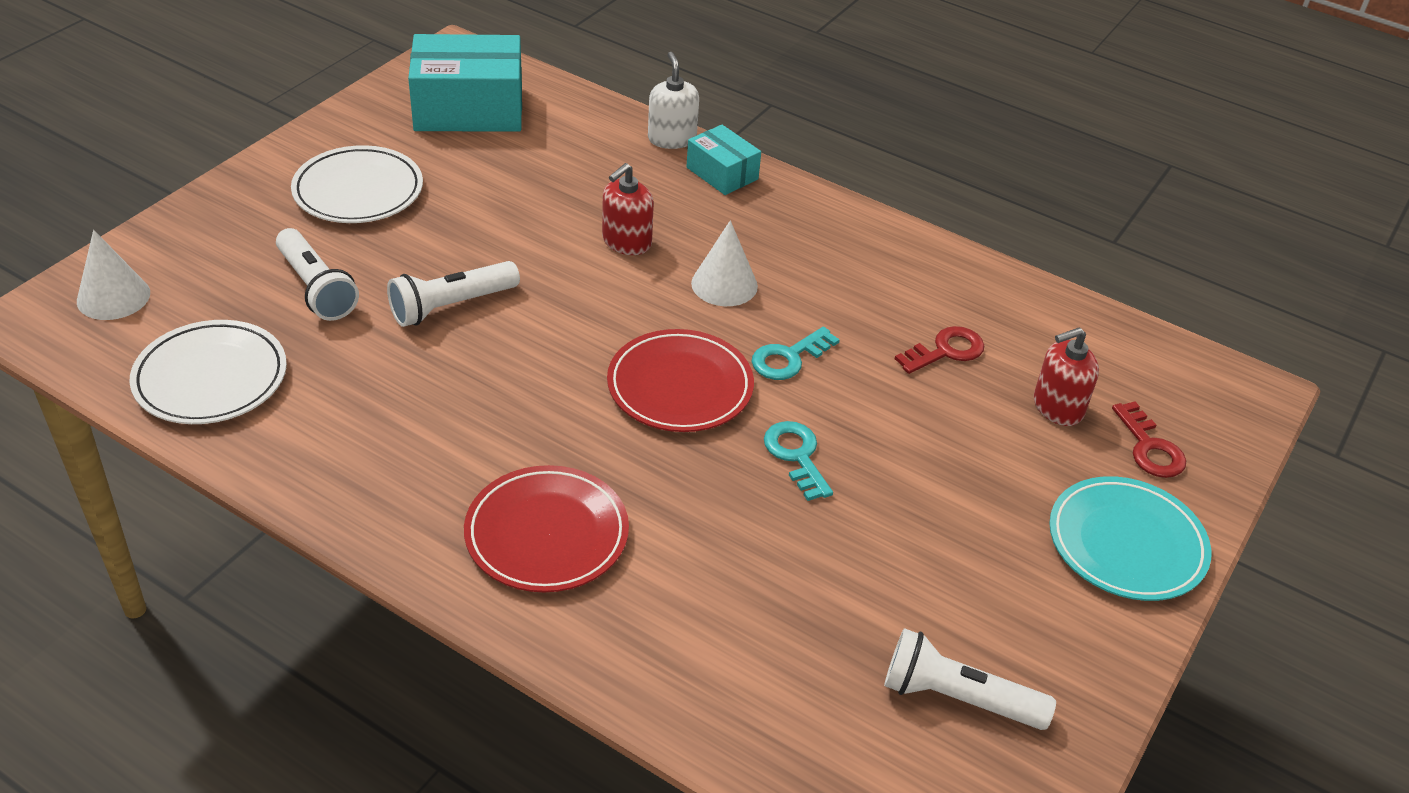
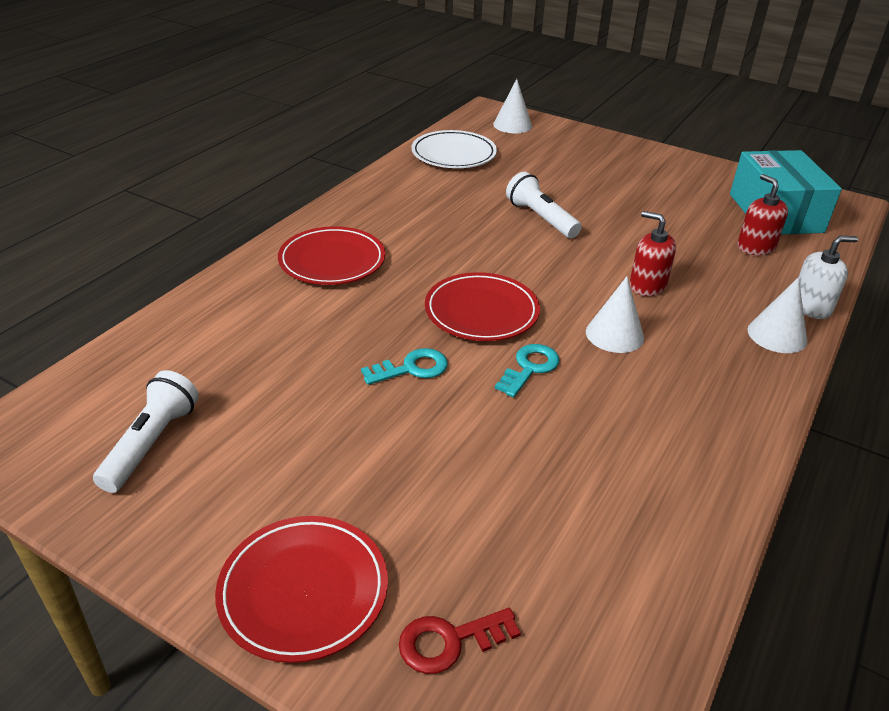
camera: 90 degrees right, 5 degrees down
white flashlight [276,228,359,321] -> none
white plate [291,145,423,223] -> none
turquoise box [686,125,761,195] -> white cone [747,277,807,353]
turquoise key [752,326,840,380] -> turquoise key turned 75 degrees clockwise [495,344,560,397]
red key [895,326,984,374] -> none
red soap dispenser [1034,327,1099,426] -> red soap dispenser moved to [737,174,788,255]
turquoise plate [1049,476,1211,601] -> red plate [215,516,388,663]

